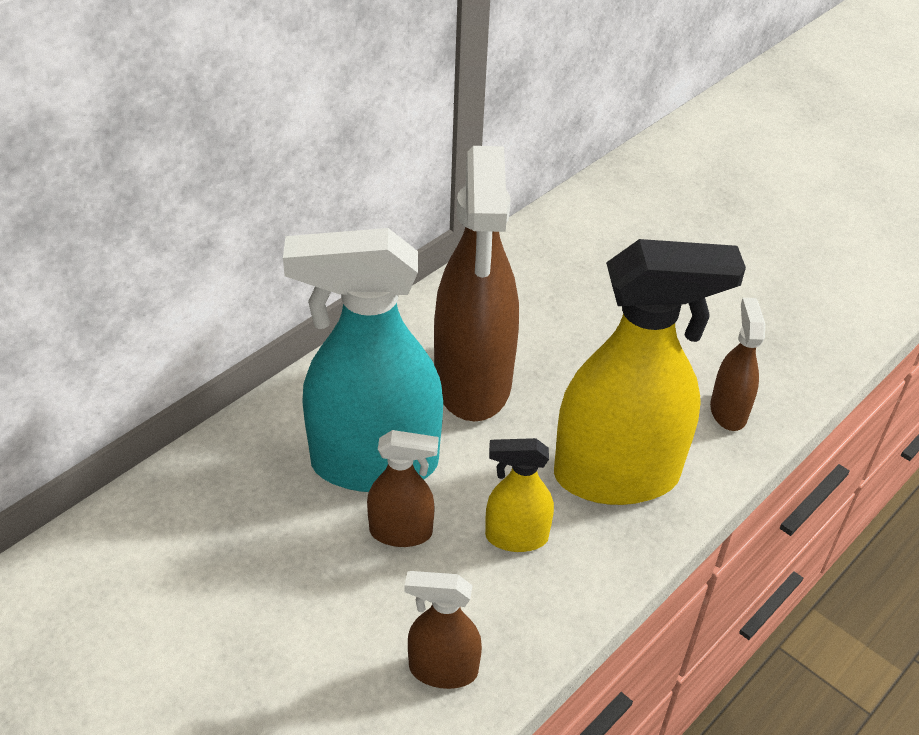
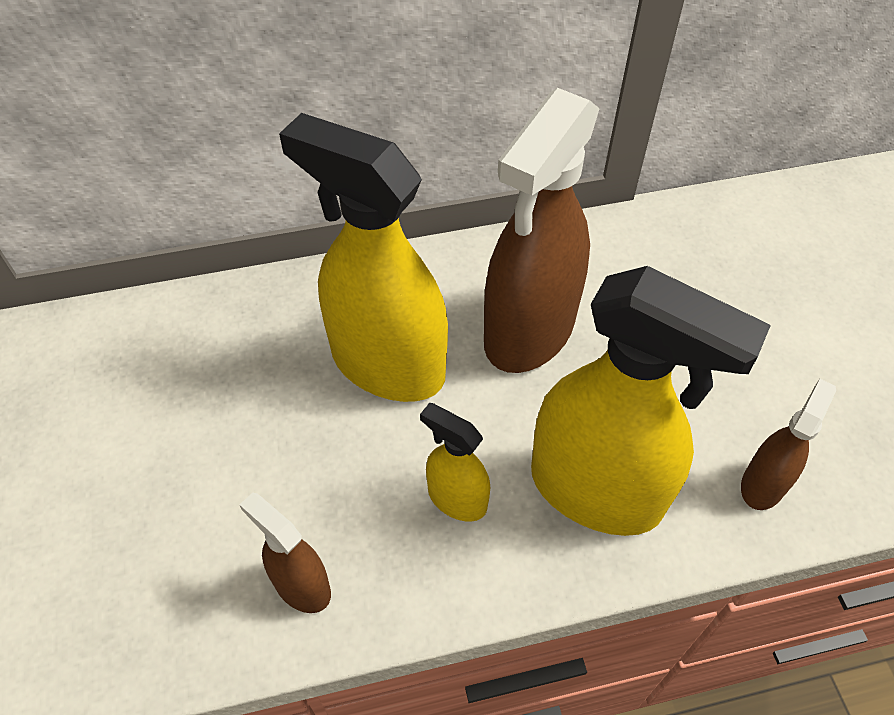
camera: 35 degrees right, 10 degrees up
turquoise spray bottle [283,228,443,492] -> yellow spray bottle [279,113,448,402]
brown spray bottle [367,430,438,547] -> none

